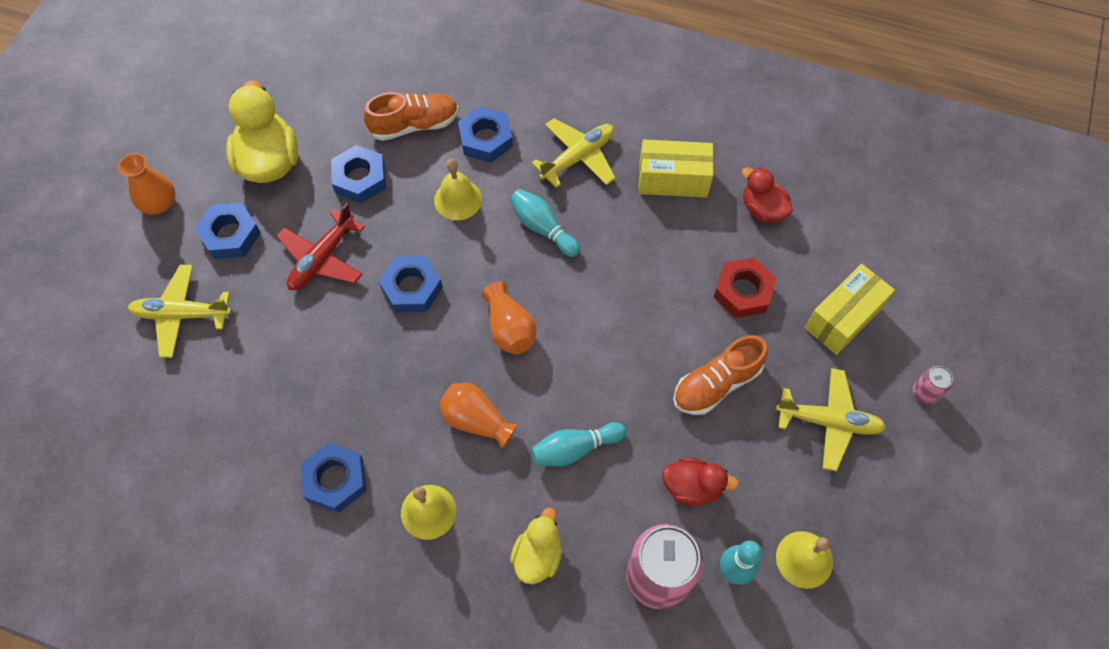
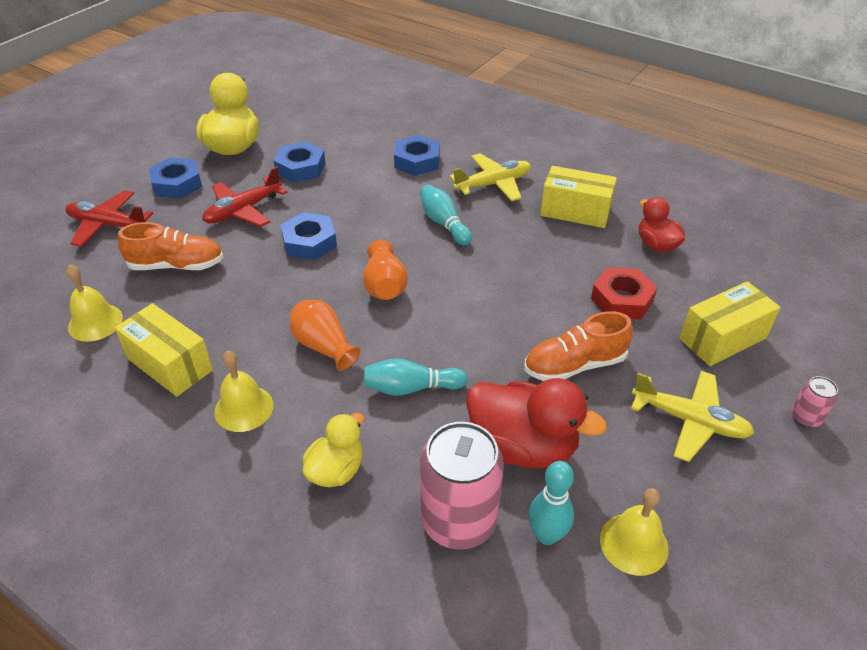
camera: 15 degrees right, 20 degrees down
orange vase [118,153,176,214] -> none
yellow plane [127,265,232,358] -> red plane [65,190,153,247]
blue nut [300,442,366,513] -> yellow box [115,303,213,397]
orange shoe [364,92,459,141] -> orange shoe moved to [118,222,224,270]
yellow bell [434,159,482,220] -> yellow bell moved to [66,264,123,342]
red duck [662,457,739,506] -> red duck [466,378,607,469], size x1.68

